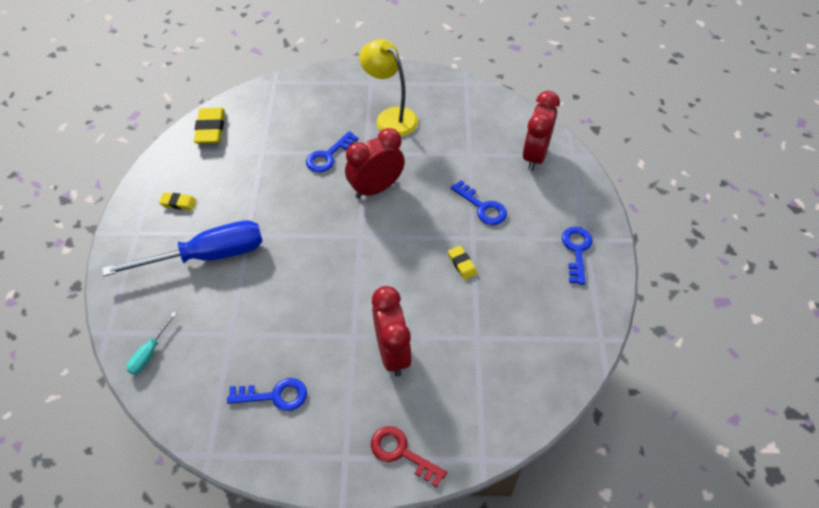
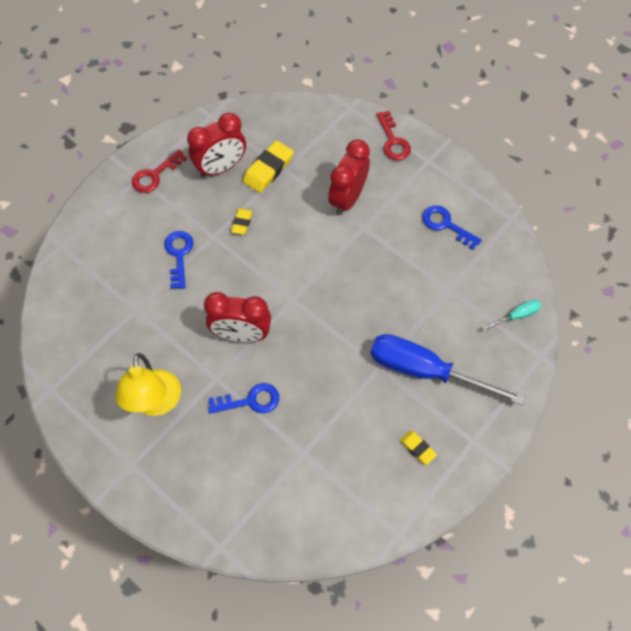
camera: 140 degrees left, 10 degrees up
yellow eraser [194,108,225,144] -> yellow eraser moved to [243,140,294,193]
red clock [522,91,560,171] -> red clock moved to [187,112,246,177]
blue key [562,227,593,285] -> red key [132,150,187,193]

